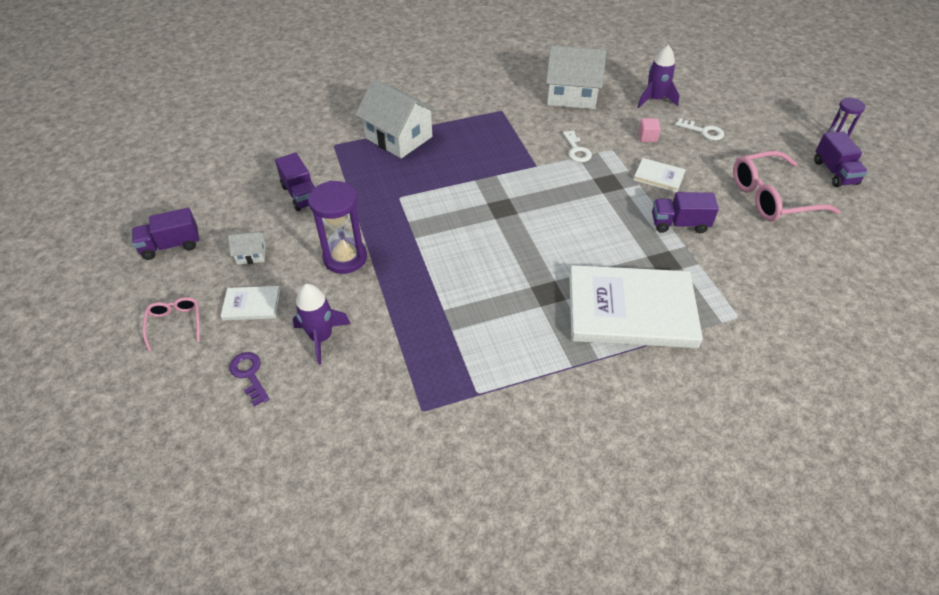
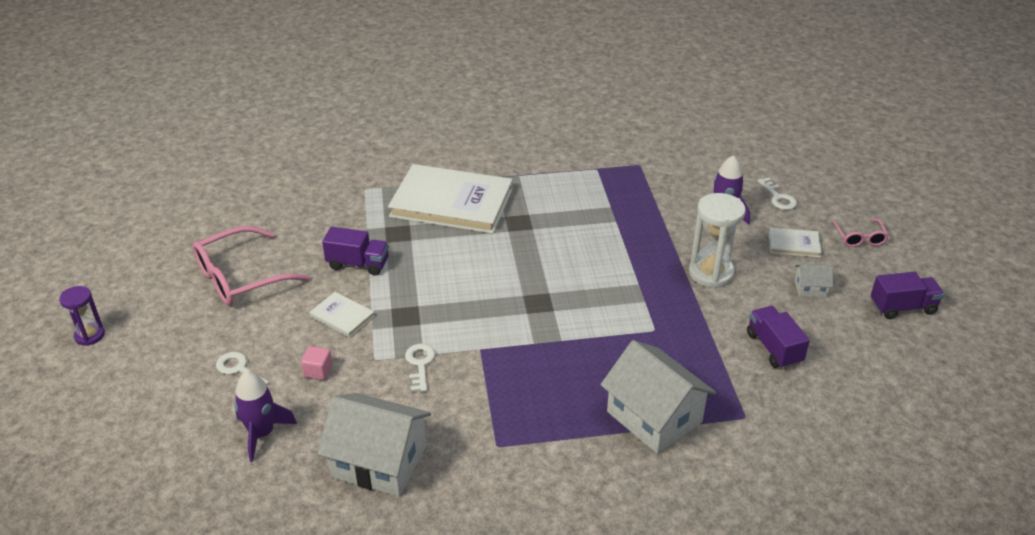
camera: 170 degrees left, 10 degrees down
purple key [229,352,269,406] -> white key [758,177,797,210]
purple hourglass [308,181,367,274] -> white hourglass [689,193,746,288]
pink glasses [733,151,840,222] -> pink glasses turned 150 degrees clockwise [193,226,310,306]
purple truck [814,131,868,187] -> none

